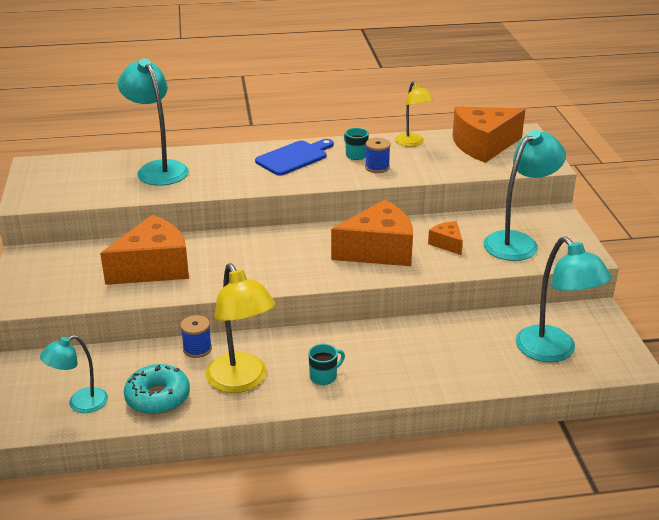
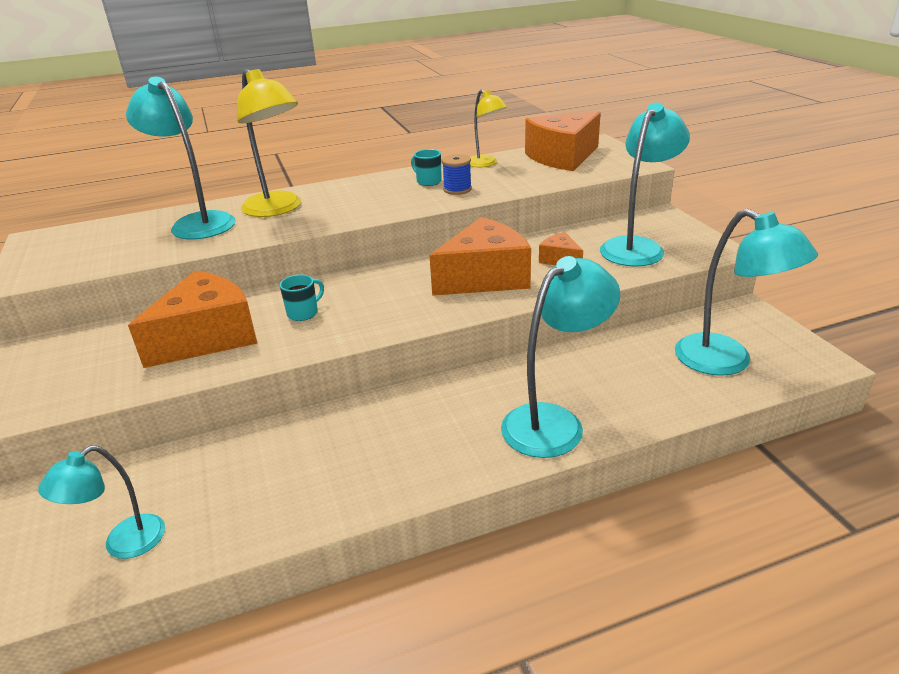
camera: 10 degrees left, 0 degrees up
turquoise donut [124,364,190,415] -> none
blue spool [180,315,212,358] -> none
yellow lamp [206,263,275,393] -> yellow lamp moved to [237,69,301,217]
blue cutting board [255,139,334,176] -> none
turquoise mug [308,344,345,385] -> turquoise mug moved to [280,274,324,321]
none -> turquoise lamp [501,256,621,458]

